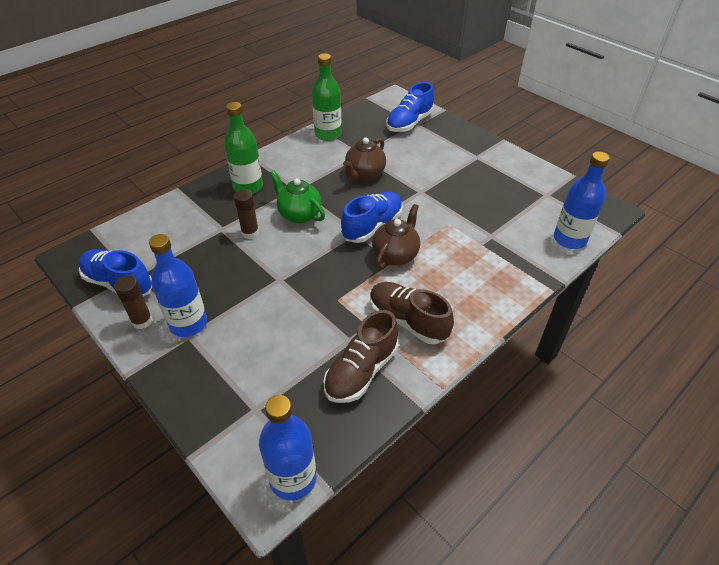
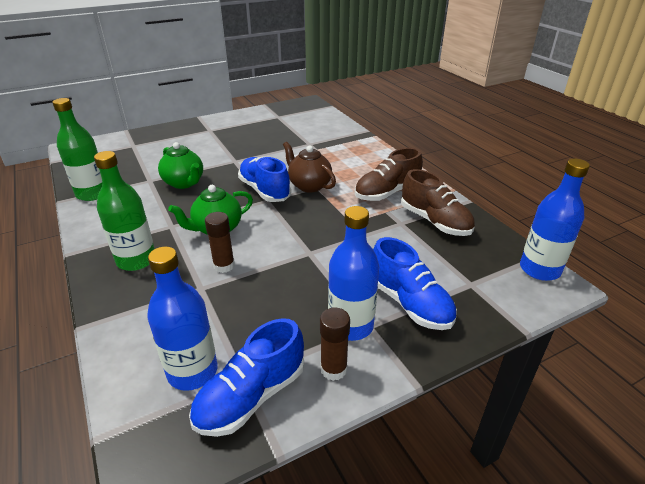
camera: 75 degrees left, 10 degrees down
brown teapot [343,137,386,181] -> green teapot [158,142,203,189]
blue shoe [386,82,434,132] -> blue shoe moved to [373,237,457,330]
blue bottle [554,152,610,249] -> blue bottle moved to [147,247,218,391]

